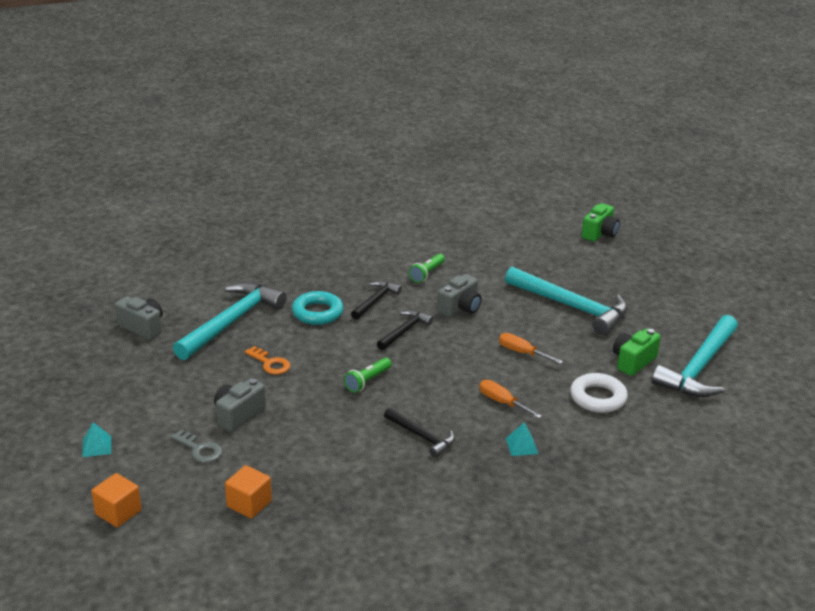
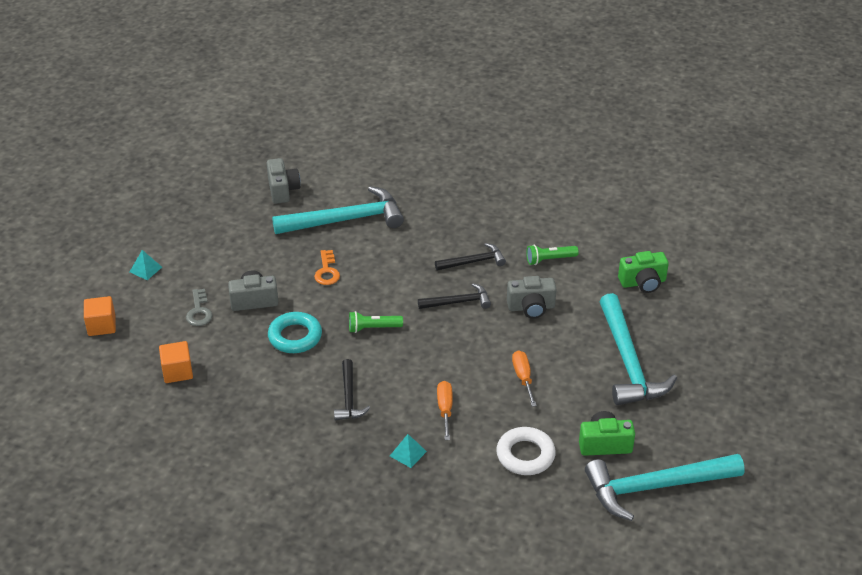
camera: 45 degrees right, 10 degrees up
turquoise ring [292,291,344,325] -> turquoise ring moved to [268,312,322,353]
green camera [581,203,620,242] -> green camera moved to [618,251,669,293]

